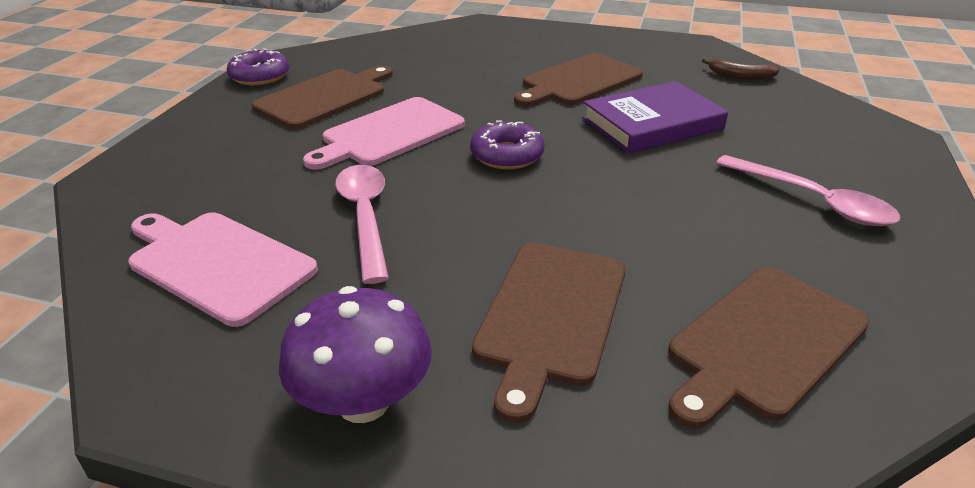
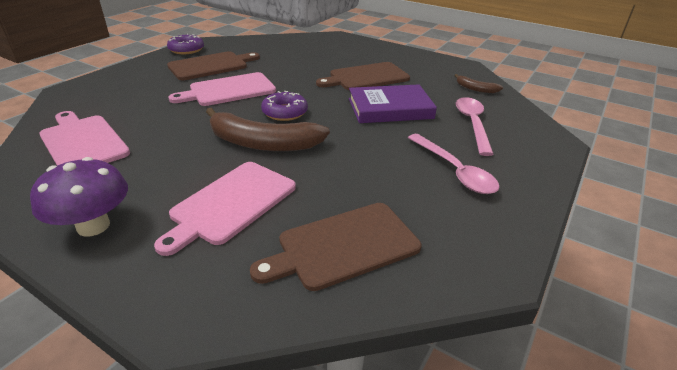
camera: 15 degrees right, 0 degrees up
pink spoon [335,165,389,284] -> pink spoon moved to [456,97,494,156]
brown cutting board [472,243,626,423] -> pink cutting board [154,162,296,256]
none -> brown banana [206,108,330,151]

